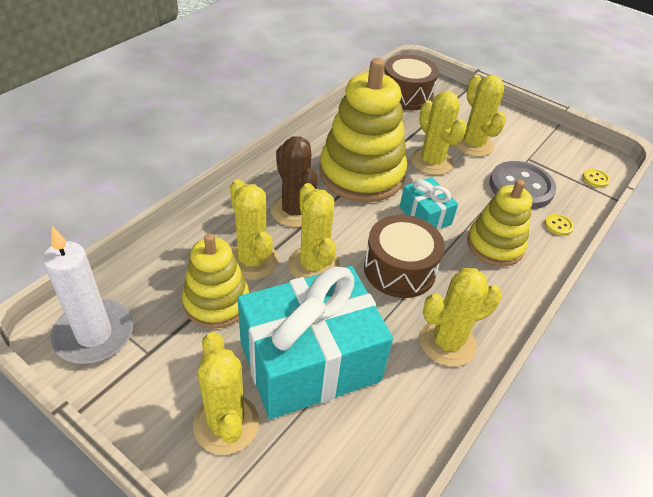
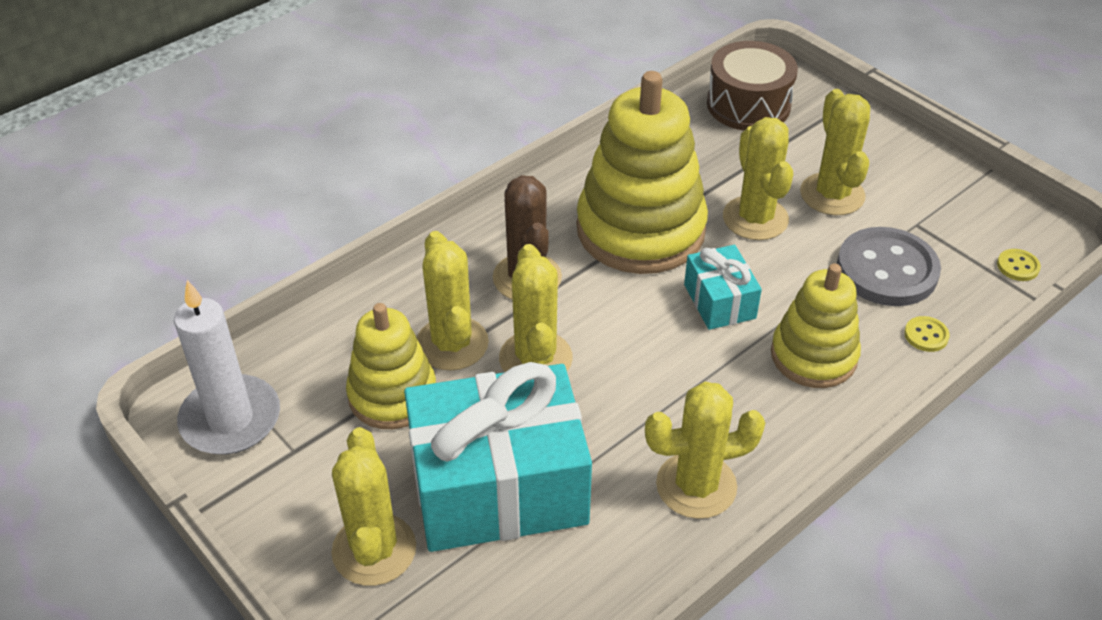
camera: 15 degrees right, 0 degrees up
brown drum [364,215,445,298] -> none

